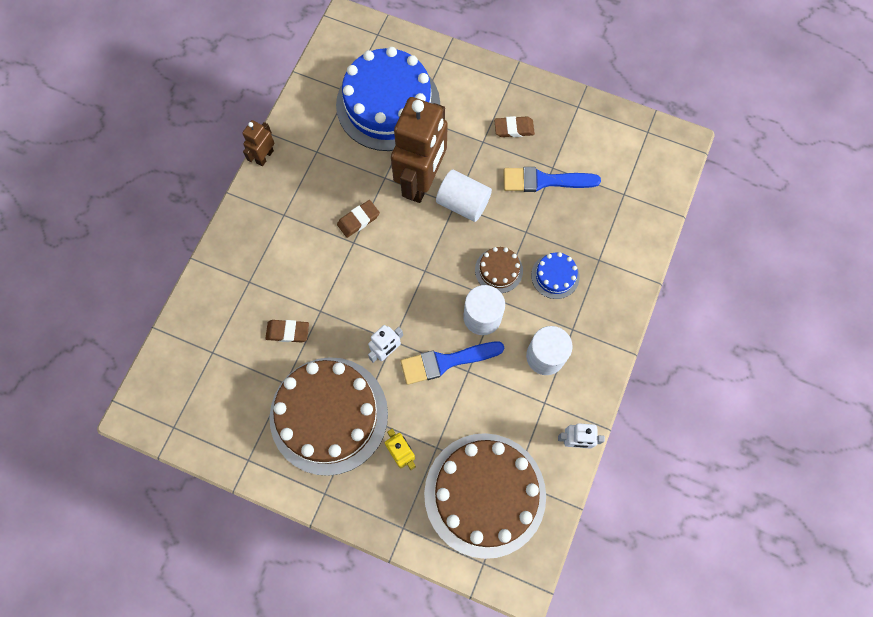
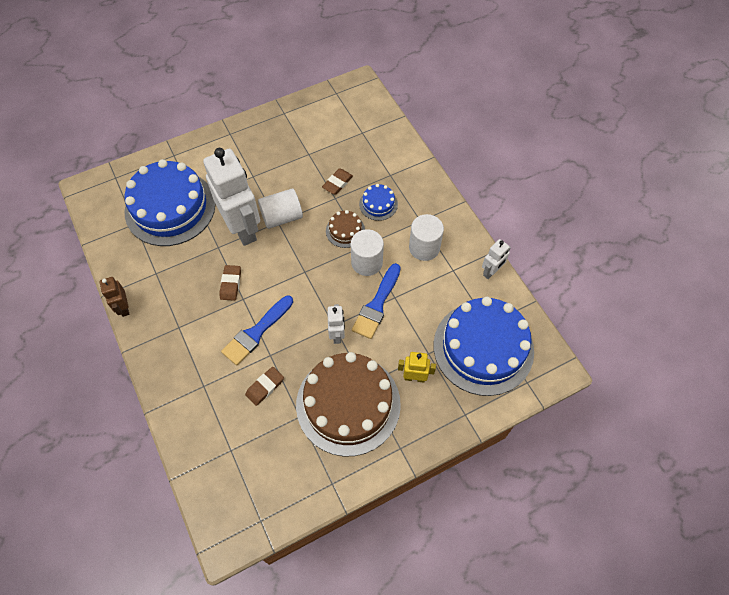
camera: 50 degrees left, 10 degrees down
brown robot [391,97,448,203] -> white robot [203,148,260,246]
brown cake [424,433,546,559] -> blue cake [434,297,534,396]
brown eraser [494,116,535,137] -> brown eraser moved to [322,169,353,195]
blue brush [503,167,601,192] -> blue brush moved to [221,296,293,365]

